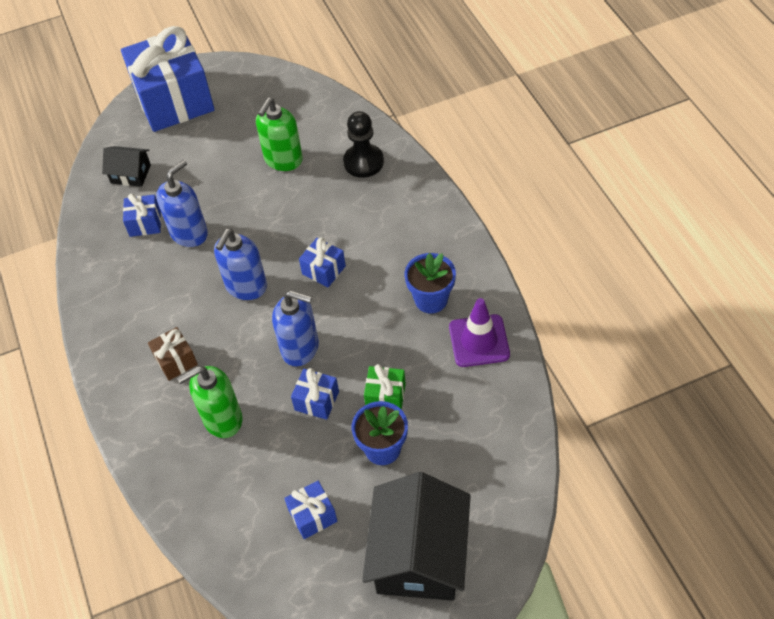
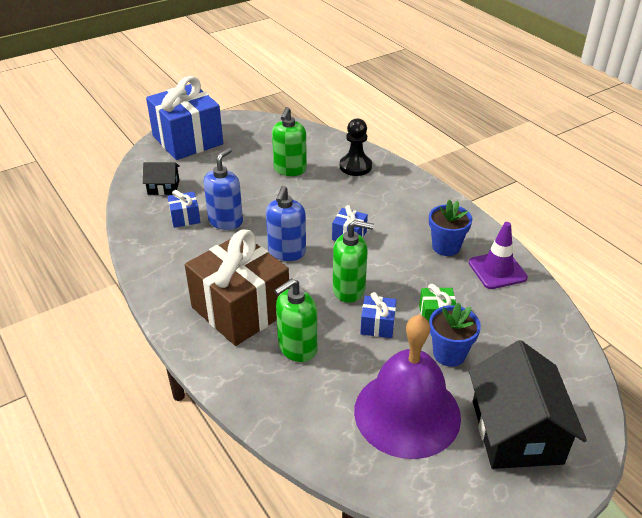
camera: 15 degrees left, 15 degrees down
brown gift [148,327,198,381] -> brown gift [185,229,290,346], size x2.36
blue soap dispenser [272,290,319,366] -> green soap dispenser [333,220,374,303]
blue gift [284,481,337,539] -> purple bell [354,314,461,459]

